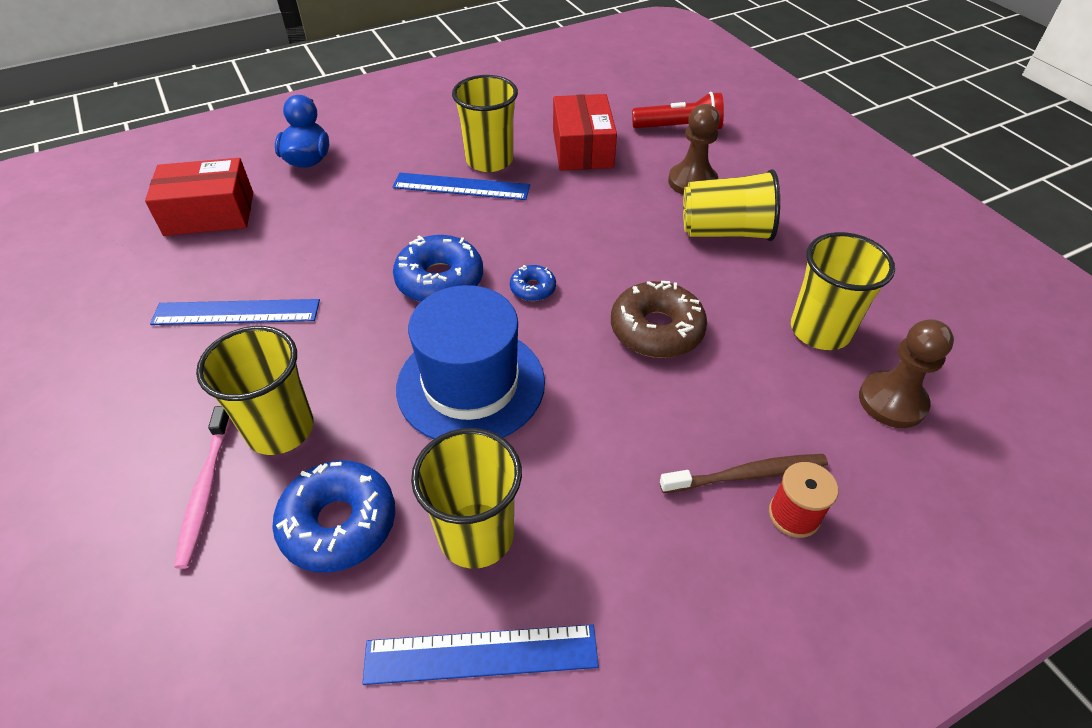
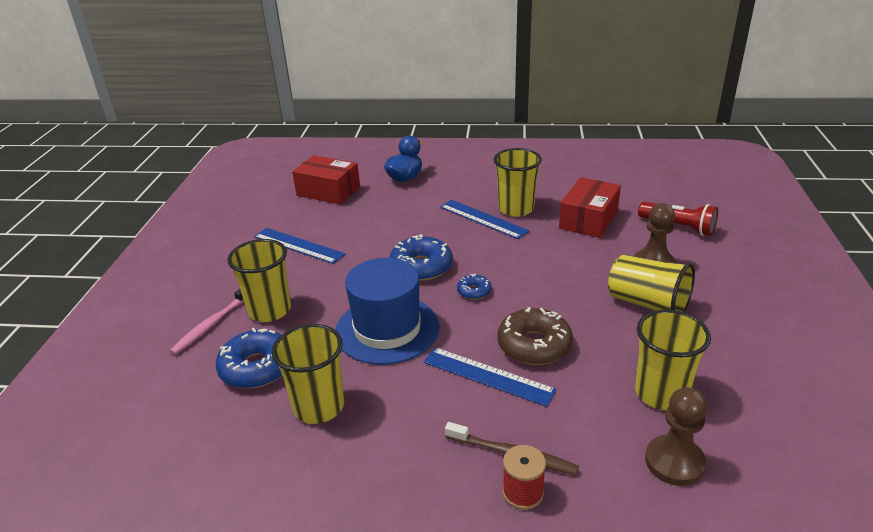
camera: 35 degrees right, 15 degrees down
blue ruler [362,624,599,685] -> blue ruler moved to [423,347,557,407]

